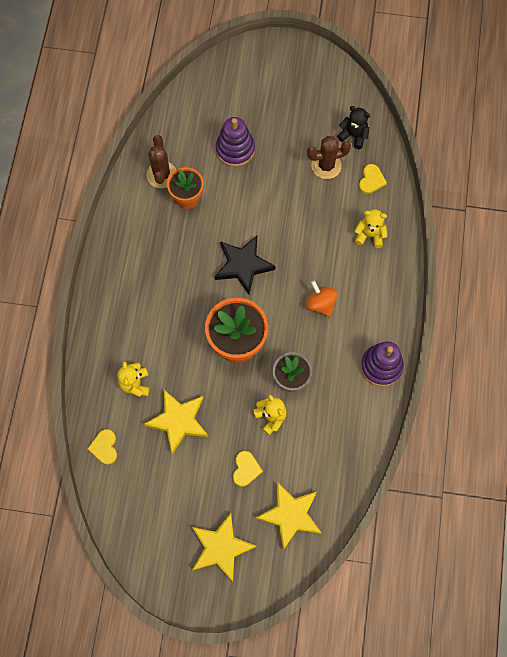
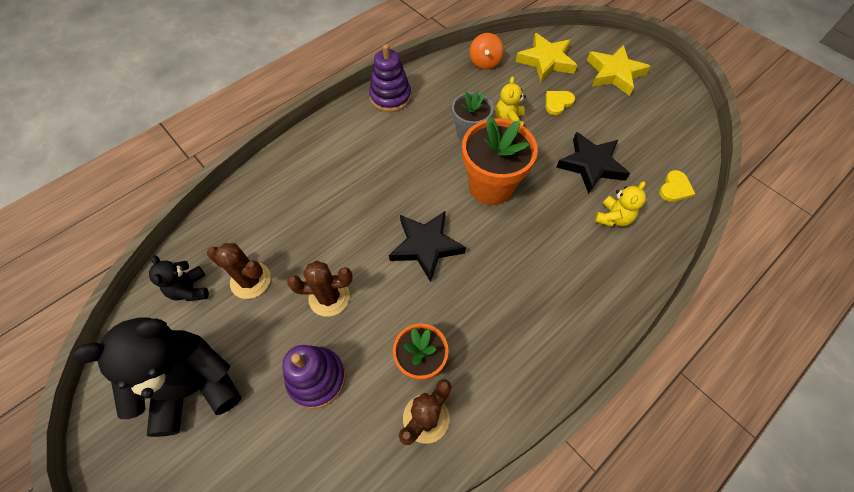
camera: 140 degrees left, 10 degrees down
yellow star [144,390,208,454] -> black star [556,132,630,194]
orange spinning top [306,280,338,317] -> orange spinning top moved to [470,33,504,70]
yellow teddy bear [354,209,387,248] -> none
yellow heart [359,164,387,194] -> none
none -> black teddy bear [72,317,241,437]
none -> brown cactus [287,261,353,317]

